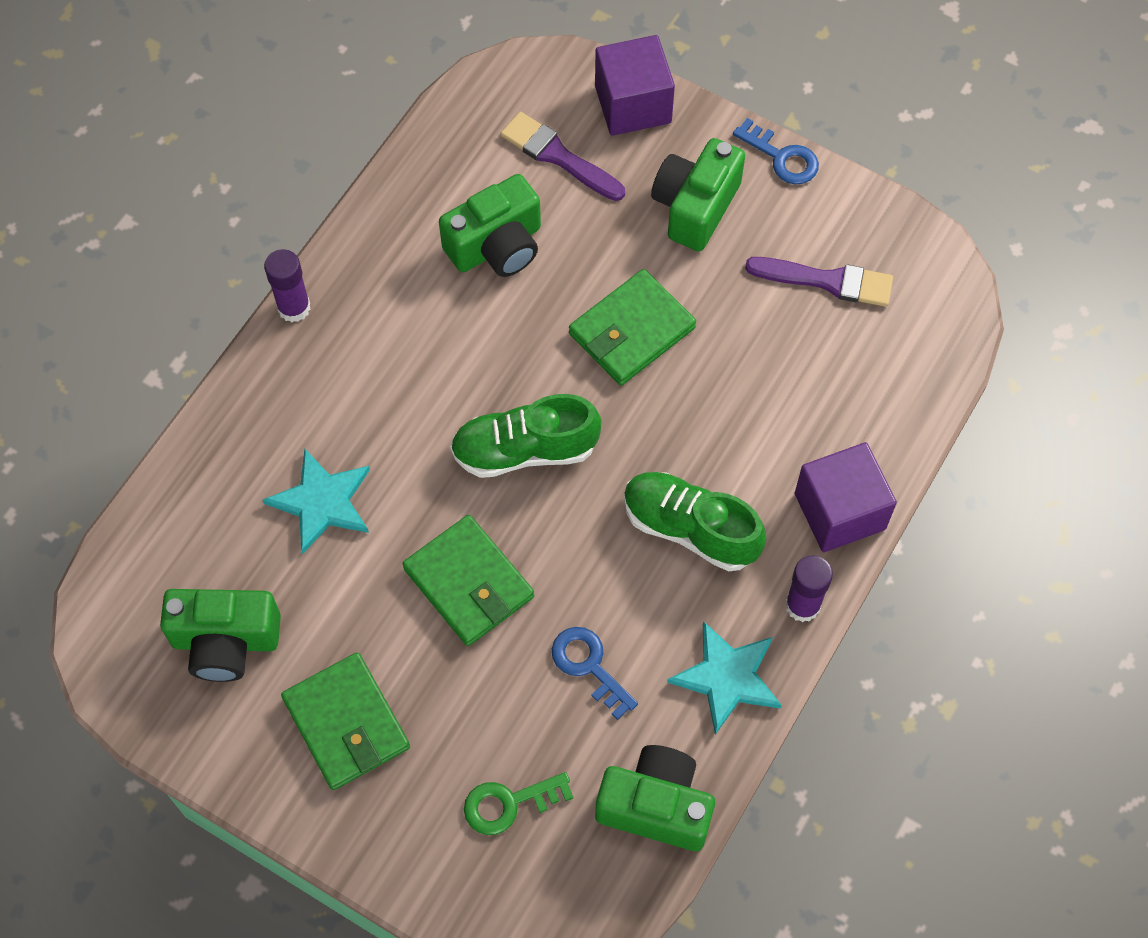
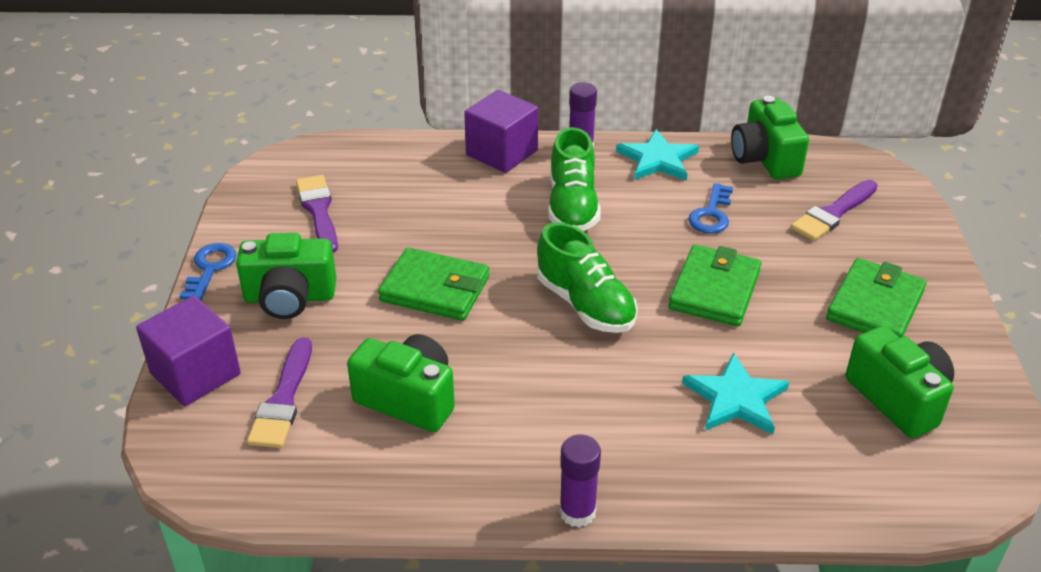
camera: 120 degrees left, 25 degrees down
green key [464,772,574,835] -> purple brush [791,180,878,241]

